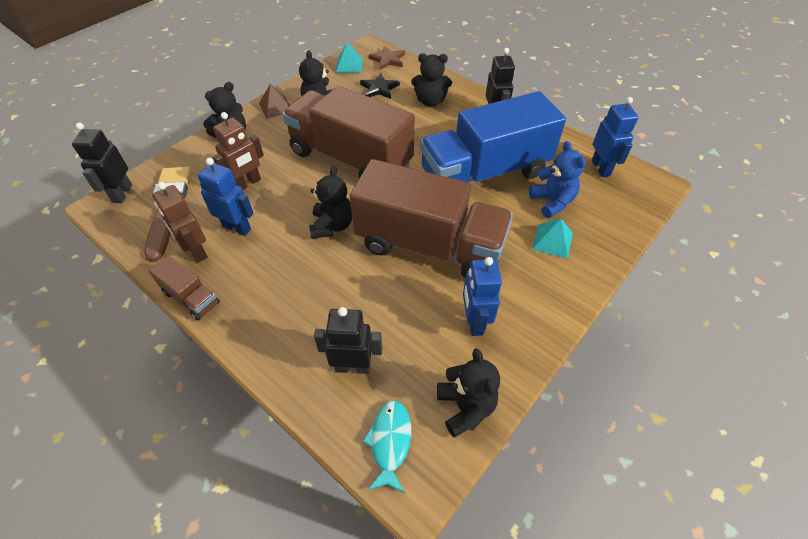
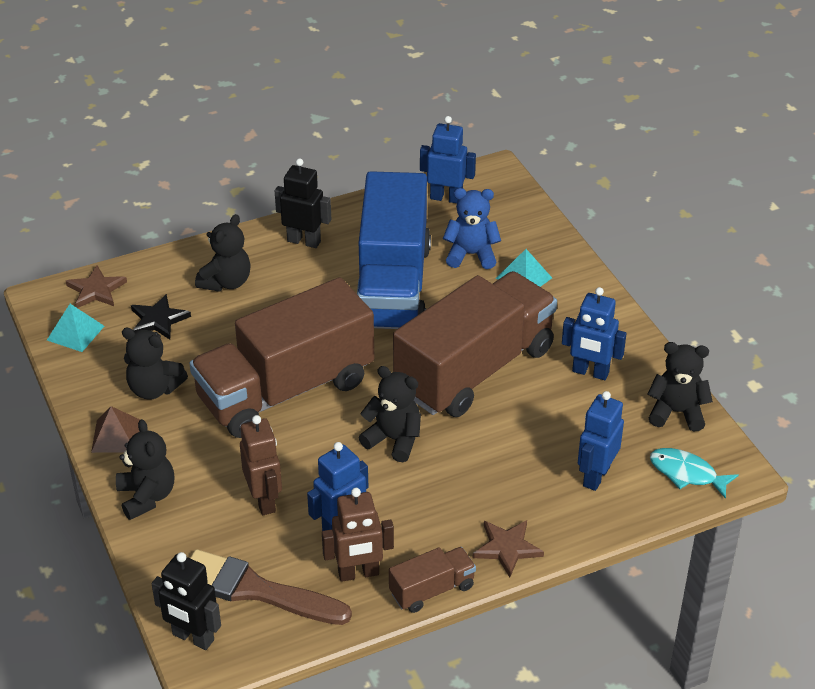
camera: 65 degrees left, 10 degrees down
black robot [314,307,382,374] -> blue robot [578,391,624,491]
none -> brown star [473,520,544,577]

